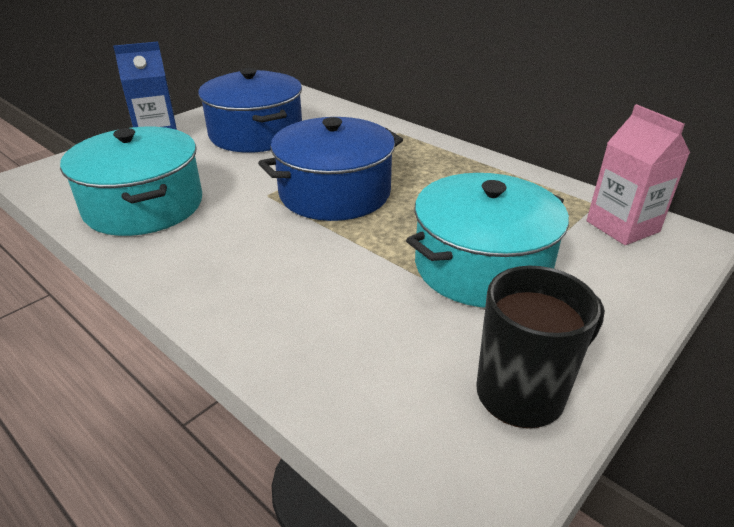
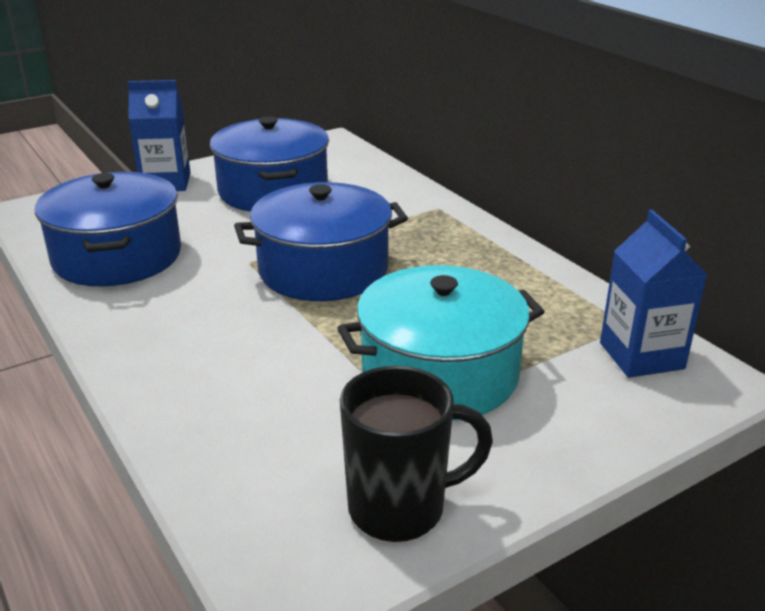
camera: 15 degrees right, 5 degrees down
turquoise pot [60,127,202,236] -> blue pot [35,172,181,286]
pink carton [587,104,690,245] -> blue carton [600,210,707,378]

